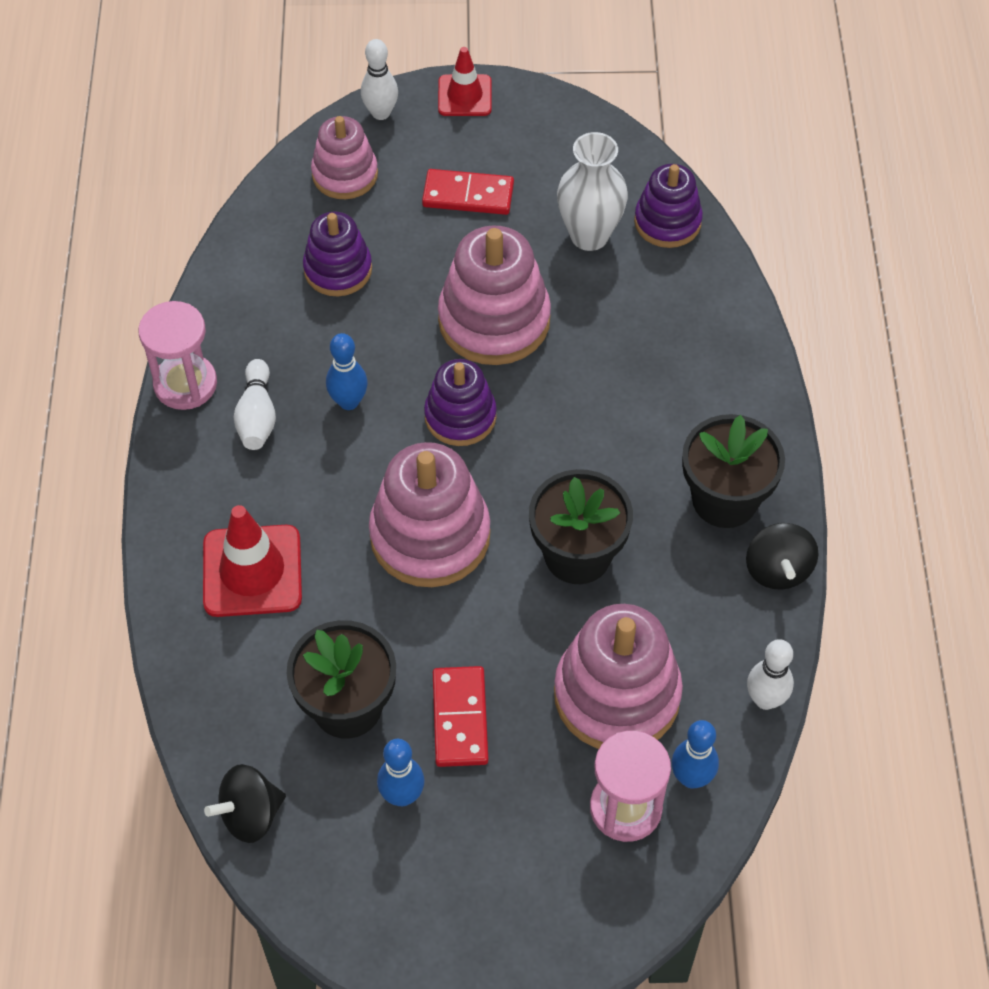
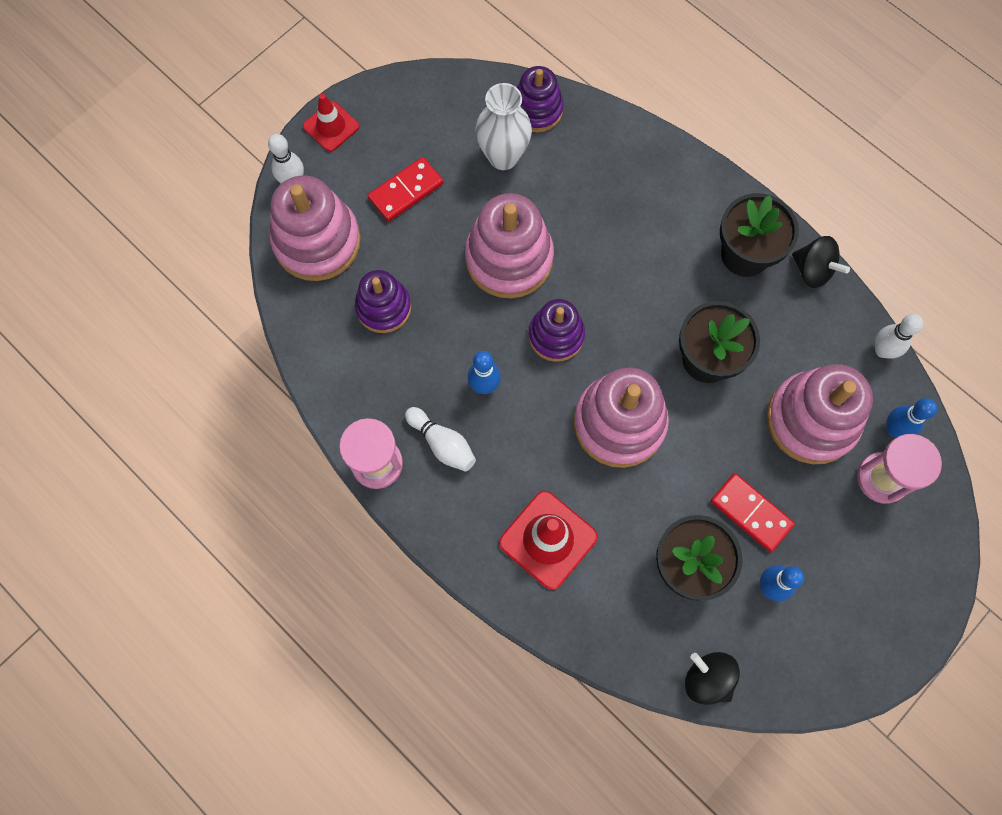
camera: 45 degrees left, 15 degrees up
black spinning top [204,764,286,843] -> black spinning top turned 120 degrees clockwise [685,652,740,705]
pink stacking toy [311,116,378,199] -> pink stacking toy [270,175,361,281], size x1.61

